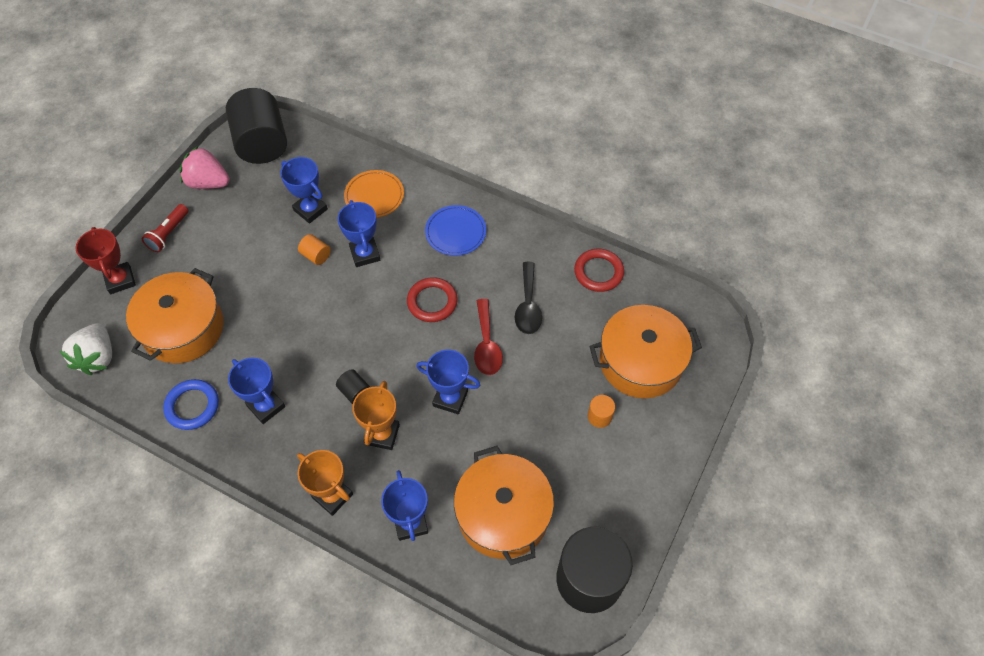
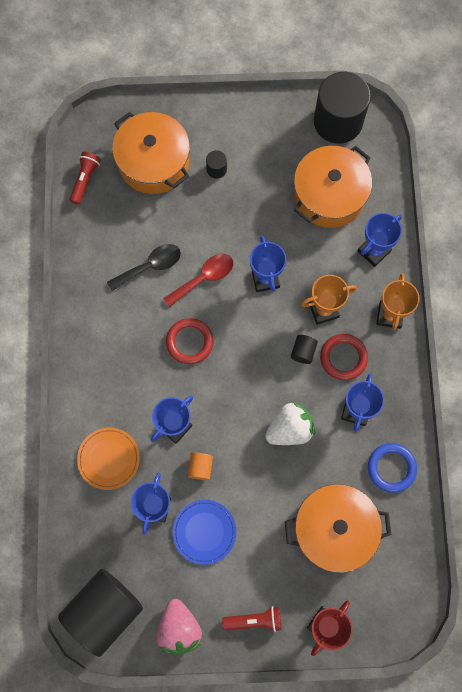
camera: 120 degrees left, 15 degrees up
white strawberry [60,323,112,375] -> white strawberry moved to [265,402,315,445]
blue plate [425,205,486,256] -> blue plate moved to [173,500,236,565]
red ring [574,249,624,292] -> red ring moved to [320,334,368,380]
orange cylinder [588,395,615,428] -> black cylinder [206,150,227,179]
none -> red flashlight [70,152,101,205]

